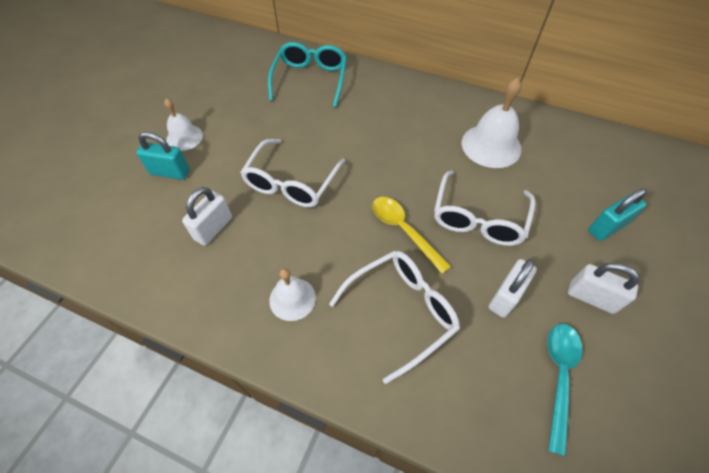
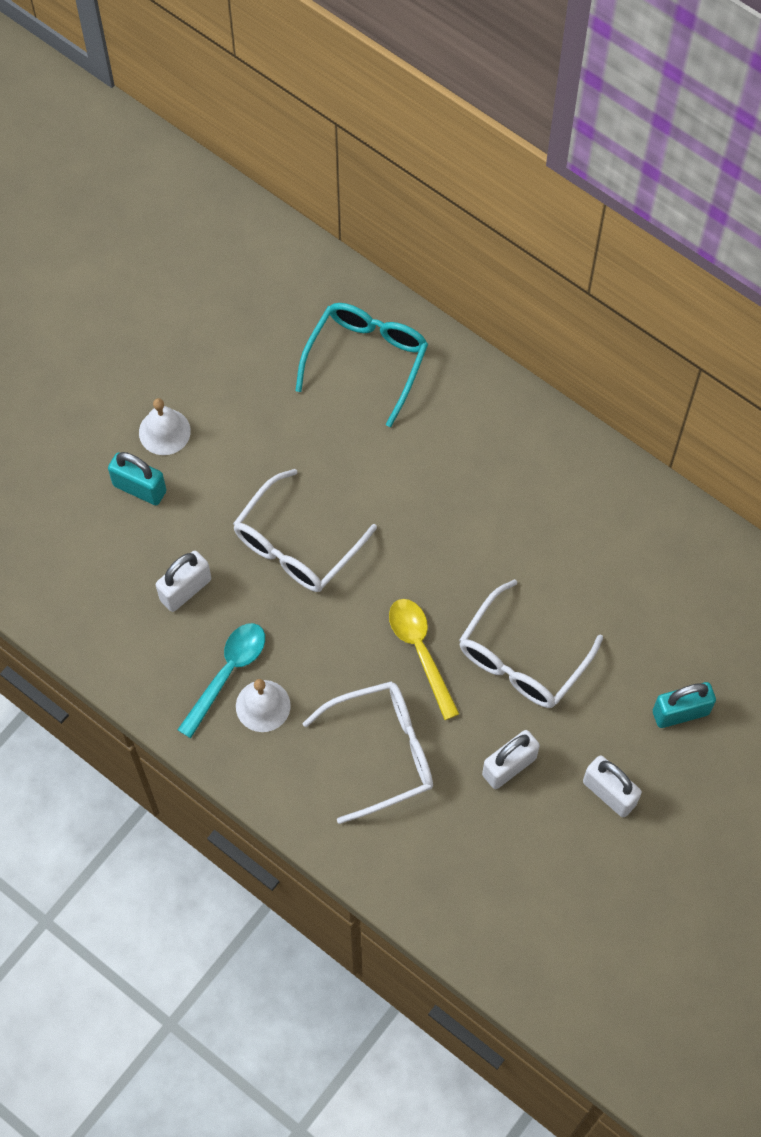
camera: 15 degrees right, 10 degrees up
white bell [462,77,522,168] -> none
turquoise spoon [547,324,582,456] -> turquoise spoon moved to [177,623,265,738]

